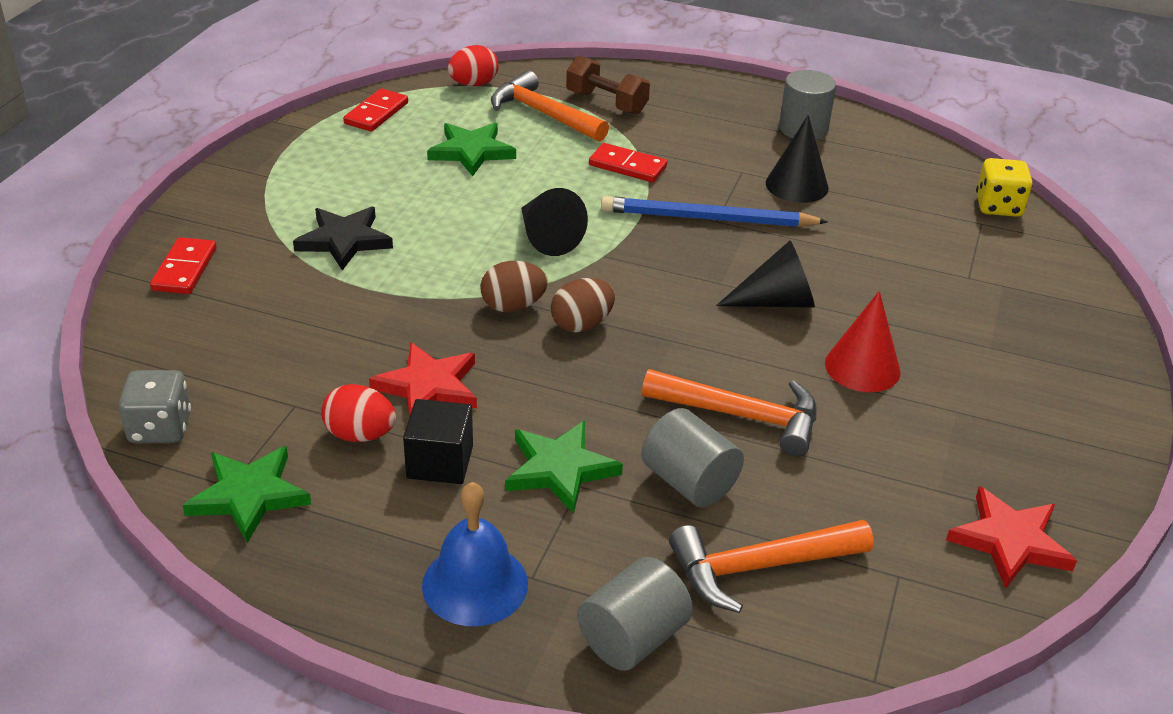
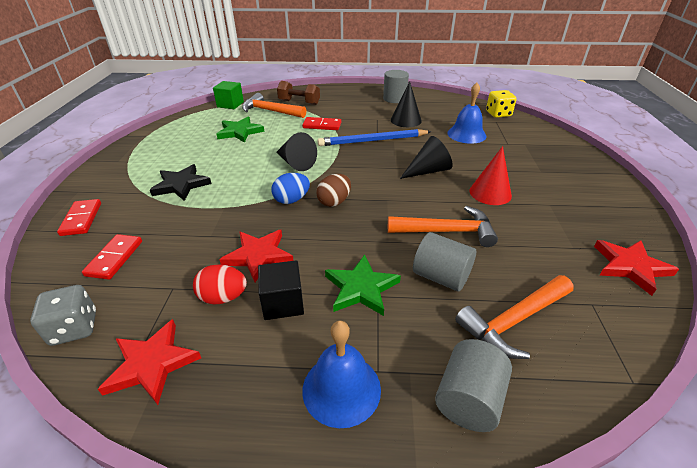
camera: 15 degrees left, 0 degrees up
green star [183,446,311,543] -> red star [98,319,201,405]
red domino [343,89,408,132] -> red domino moved to [82,234,142,280]
red egg [448,45,498,86] -> green cube [213,81,244,109]
brown egg [480,261,548,312] -> blue egg [271,173,310,204]
none -> blue bell [447,83,487,144]

